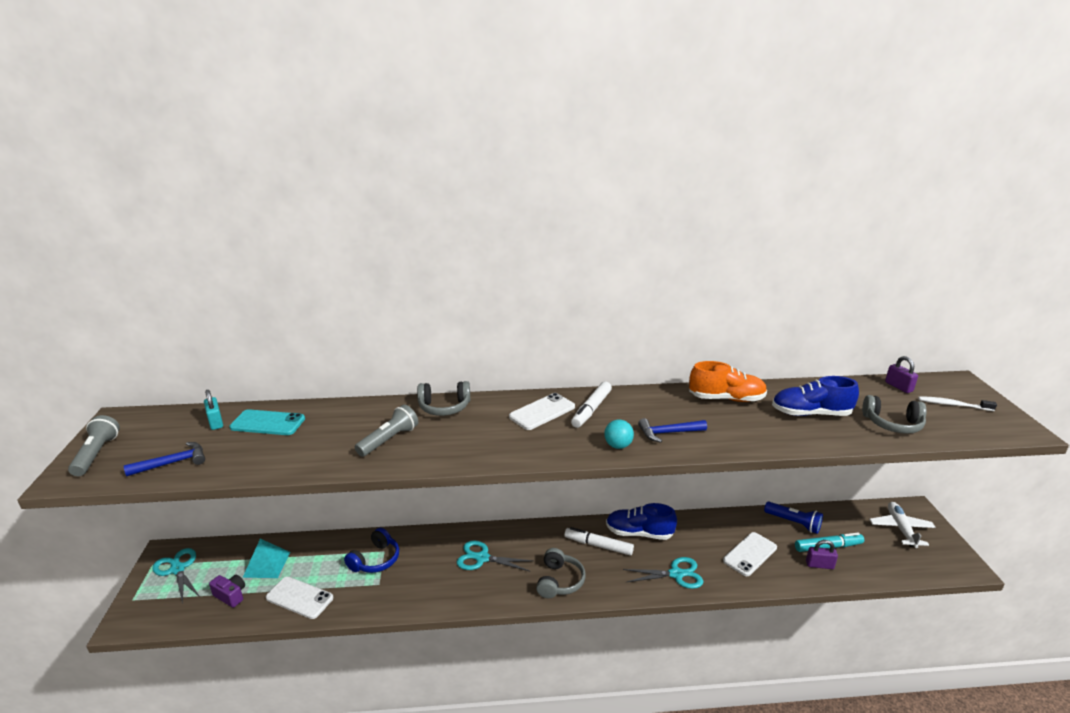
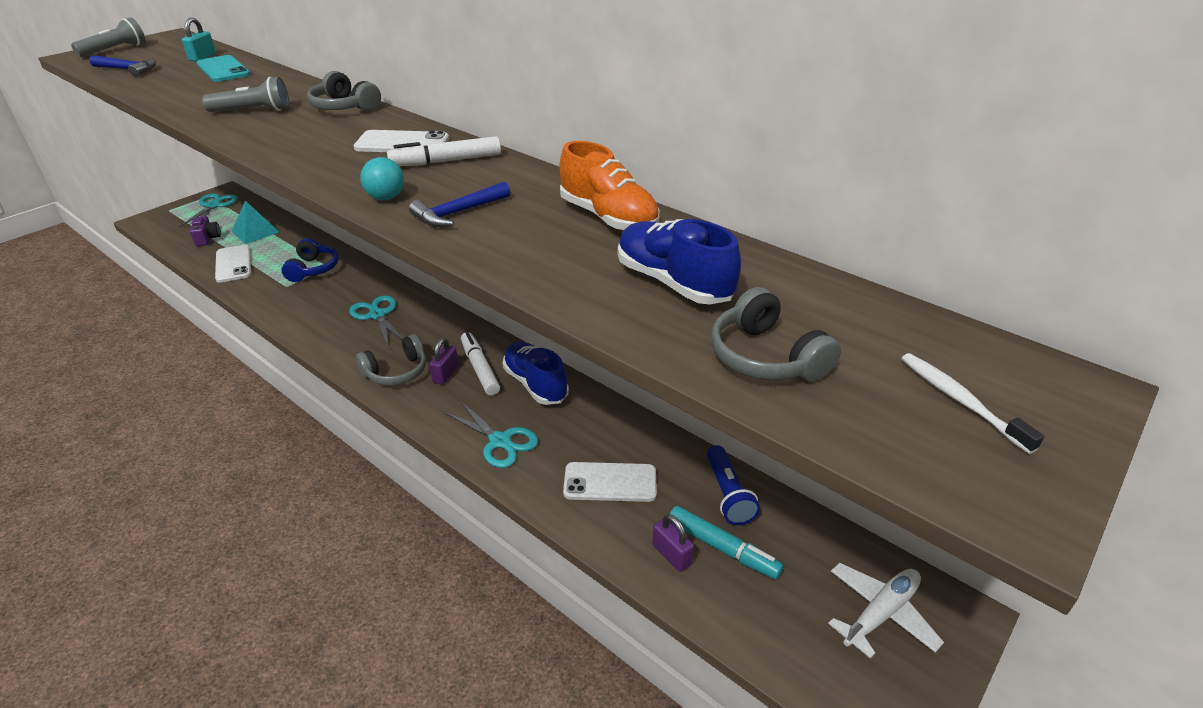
camera: 45 degrees right, 10 degrees up
blue headphones [344,528,399,573] -> blue headphones turned 75 degrees counterclockwise [281,238,339,282]
blue hammer [638,418,707,443] -> blue hammer turned 75 degrees counterclockwise [409,182,510,227]
purple padlock [885,356,918,393] -> purple padlock moved to [429,338,459,385]

